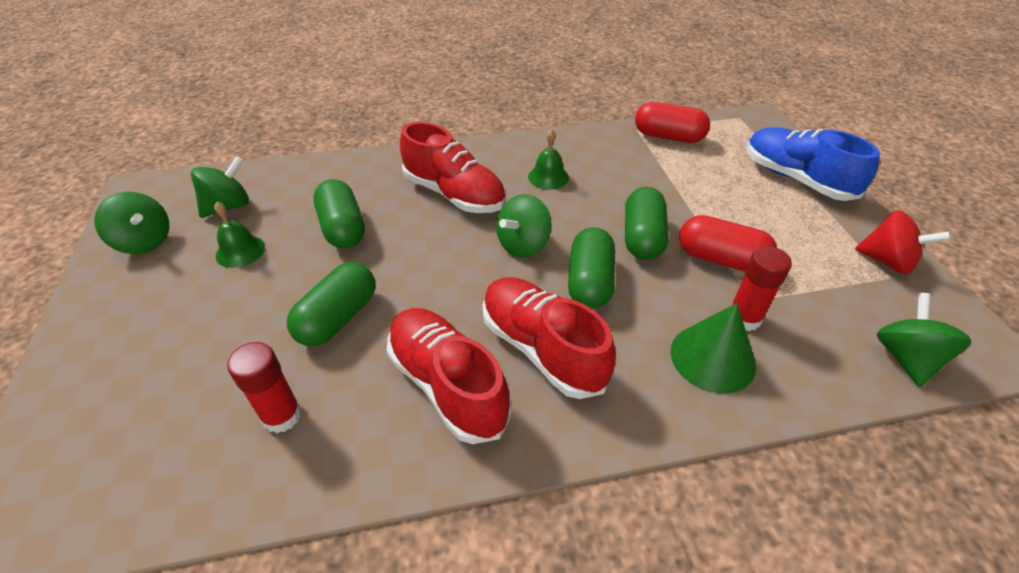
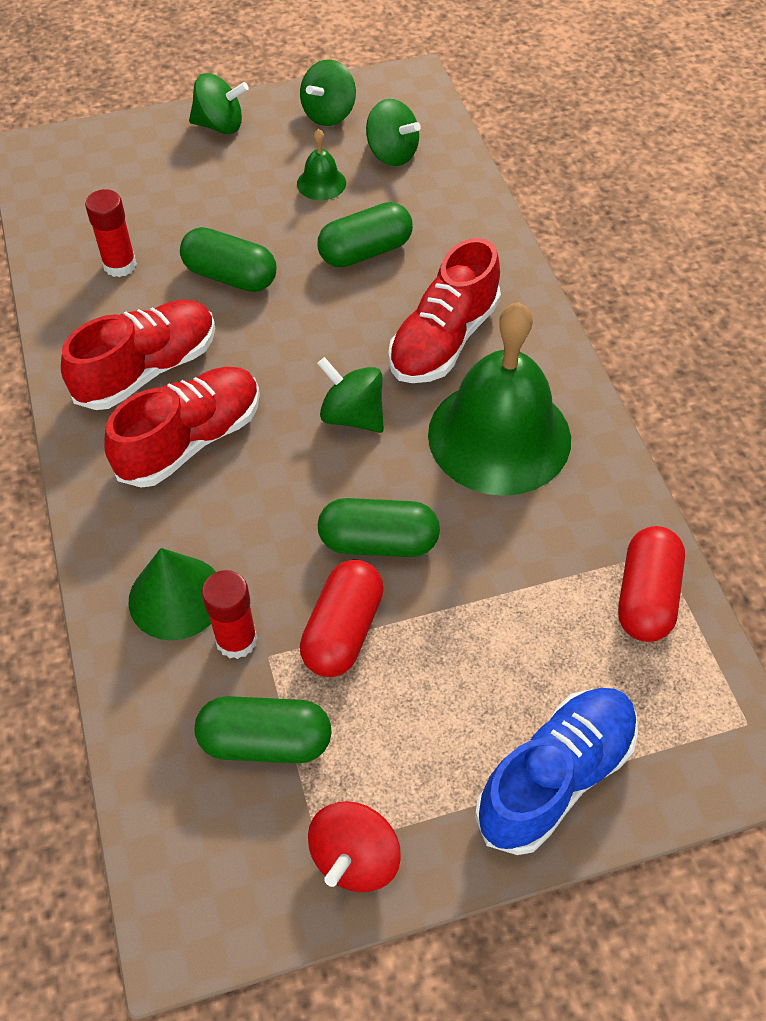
camera: 85 degrees right, 10 degrees up
green bell [528,129,569,190] -> green bell [428,302,571,496], size x2.44
green capsule [568,227,615,309] -> green capsule moved to [195,696,332,763]
green spinning top [877,293,971,387] -> green spinning top moved to [189,73,249,134]

